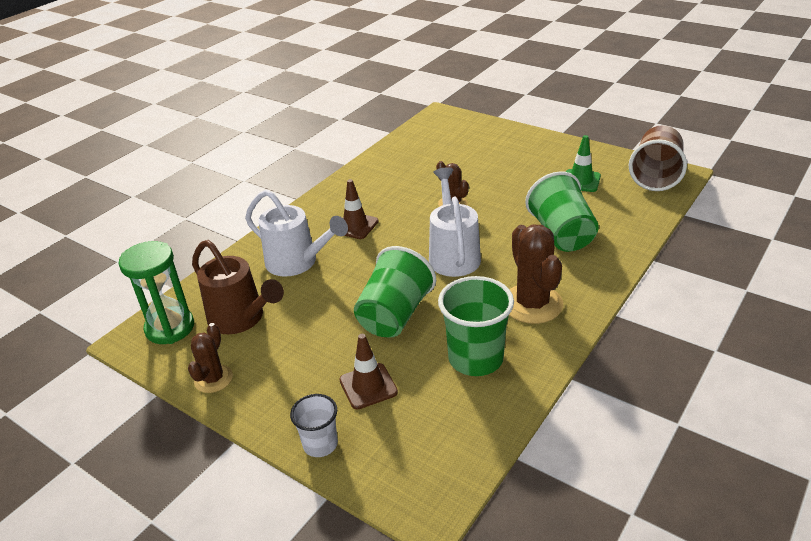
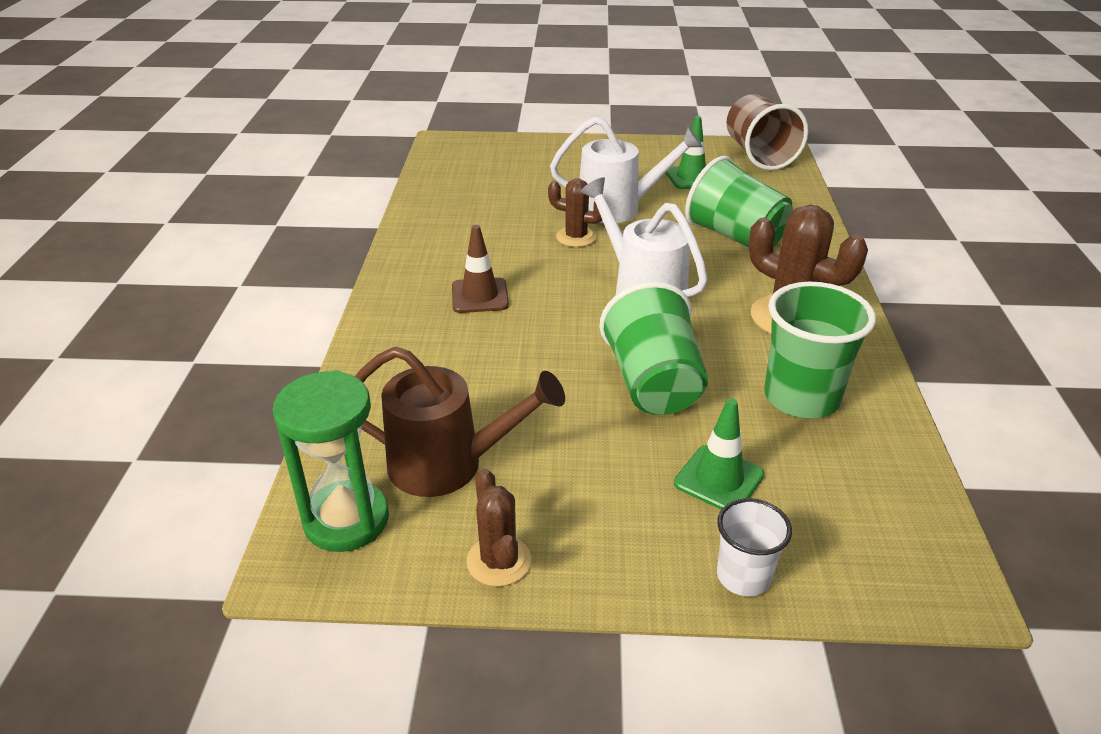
camera: 35 degrees left, 0 degrees up
white watering can [245,190,348,277] -> white watering can moved to [550,117,703,223]
brown traffic cone [340,334,398,409] -> green traffic cone [674,398,764,510]

